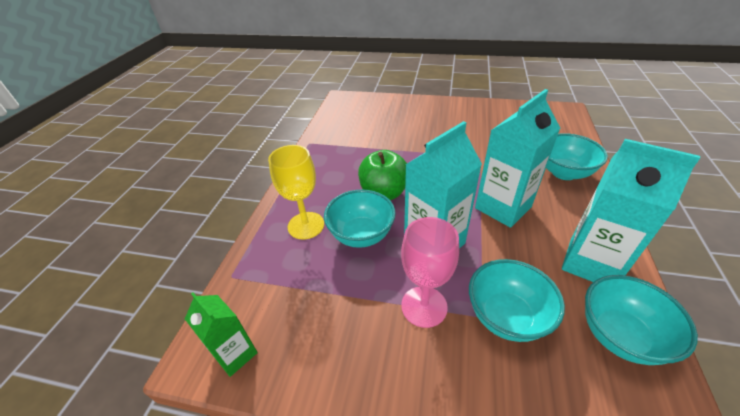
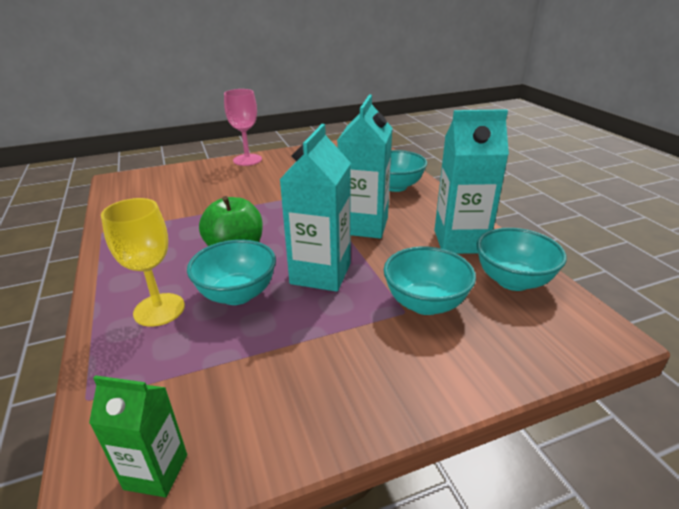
camera: 35 degrees left, 10 degrees down
pink goblet [401,217,459,328] -> pink goblet moved to [224,89,262,166]

